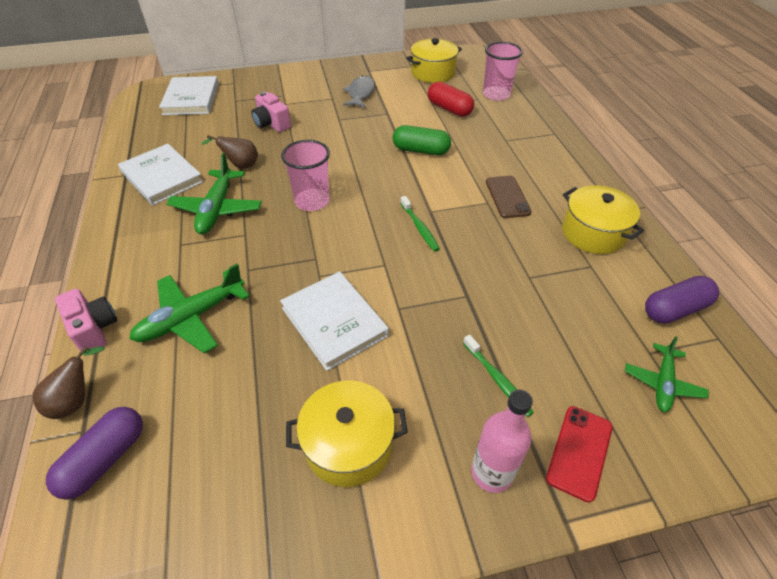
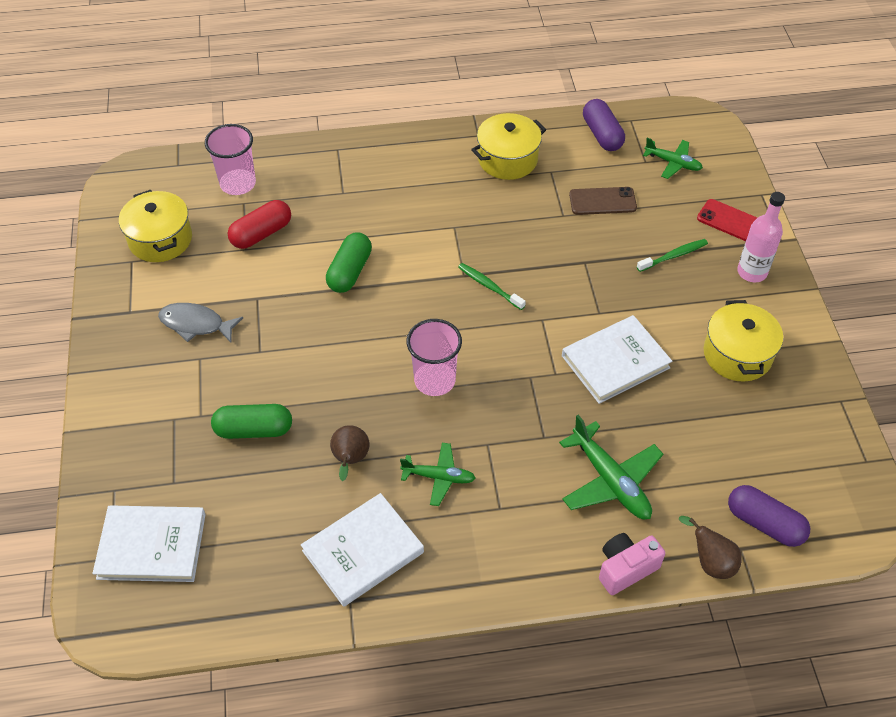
camera: 85 degrees left, 5 degrees up
green plane [166,153,262,234] -> green plane [400,443,476,506], size x0.62
pink camera [251,91,291,132] -> green capsule [211,404,292,439]
green toothbrush [400,196,440,252] -> green toothbrush turned 120 degrees counterclockwise [458,263,526,310]
brown phone [486,176,532,218] -> brown phone moved to [569,187,637,215]

